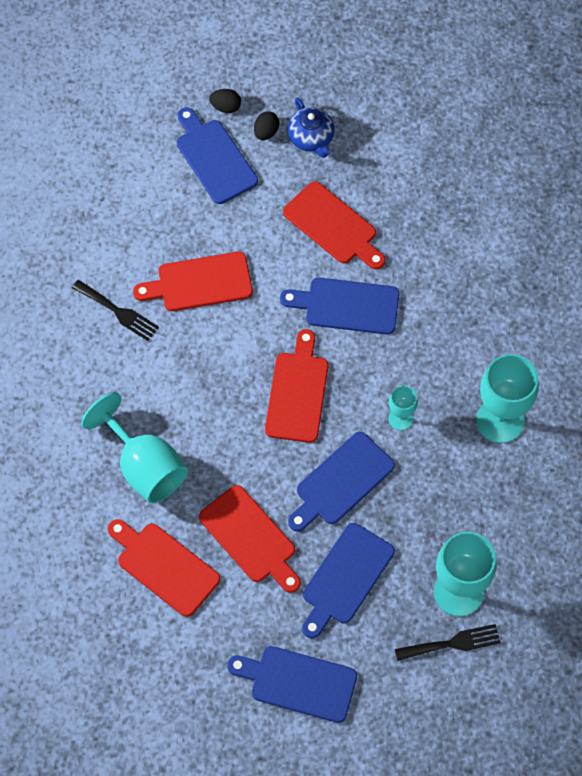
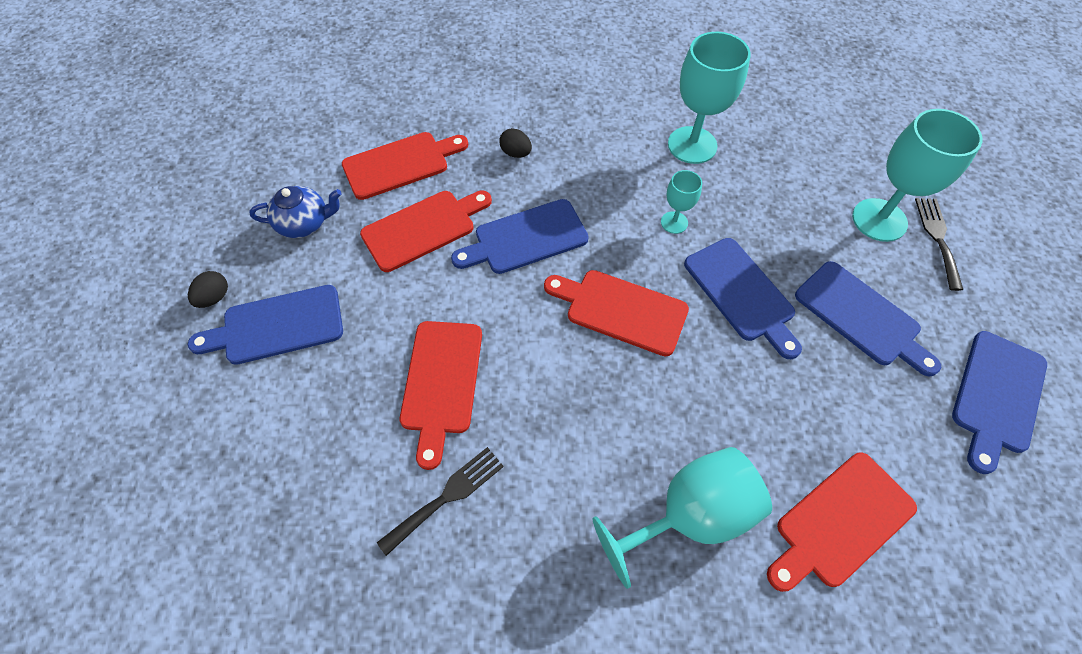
camera: 75 degrees left, 5 degrees down
red cutting board [199,485,301,593] -> red cutting board moved to [342,132,468,200]
black egg [254,111,279,140] -> black egg moved to [499,128,532,158]
blue cutting board [280,278,400,335] -> blue cutting board turned 45 degrees clockwise [451,199,589,274]

